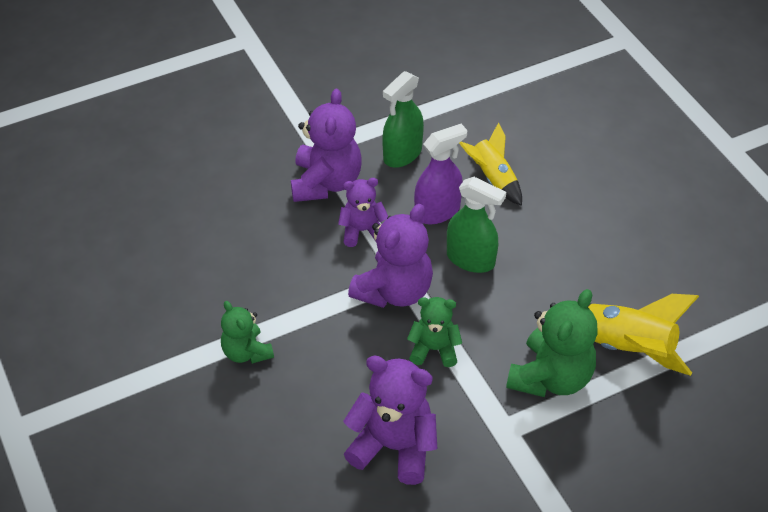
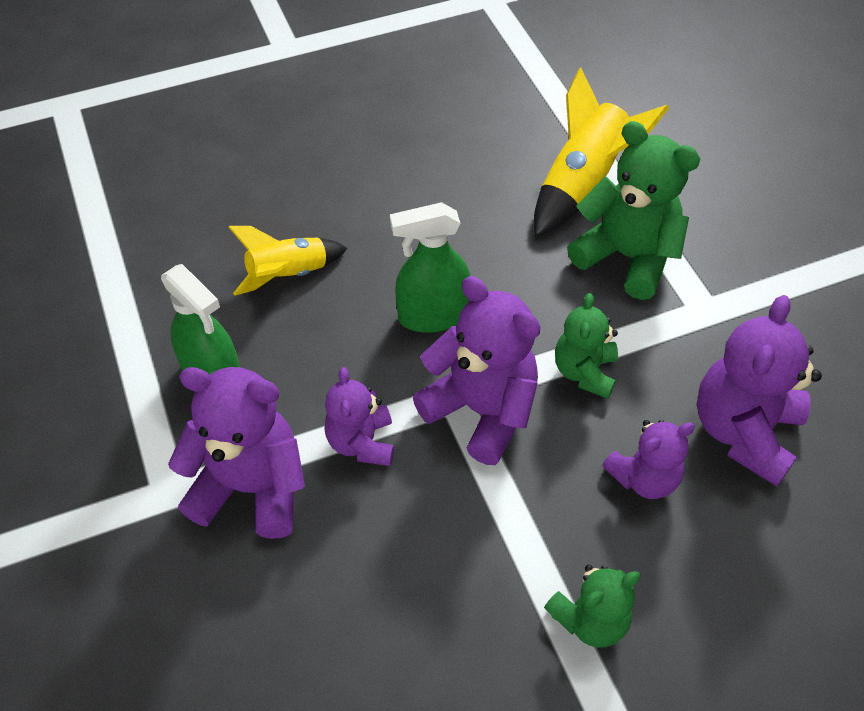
camera: 85 degrees left, 5 degrees up
purple spray bottle [414,124,467,224] -> none
green spray bottle [447,177,506,273] -> green spray bottle turned 135 degrees counterclockwise [390,202,470,333]
none -> purple teddy bear [602,420,695,499]

